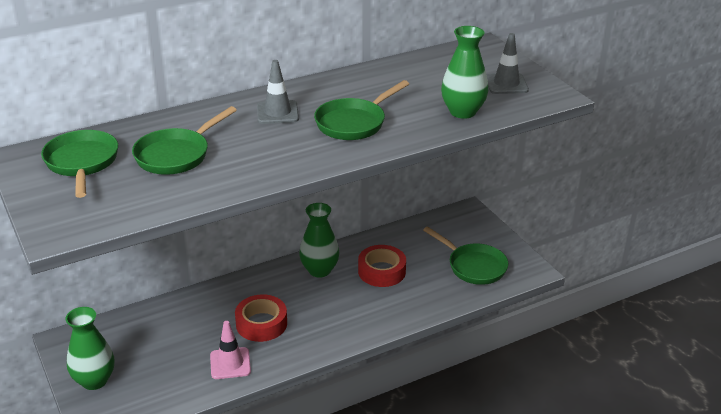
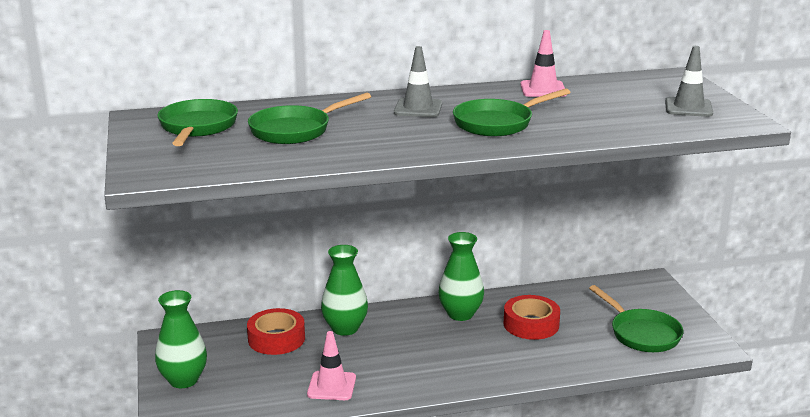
camera: 15 degrees right, 10 degrees down
red tape [235,294,287,342] -> red tape moved to [247,308,305,355]
green vase [441,26,488,119] -> green vase moved to [321,245,368,336]
none -> pink traffic cone [520,30,567,97]

